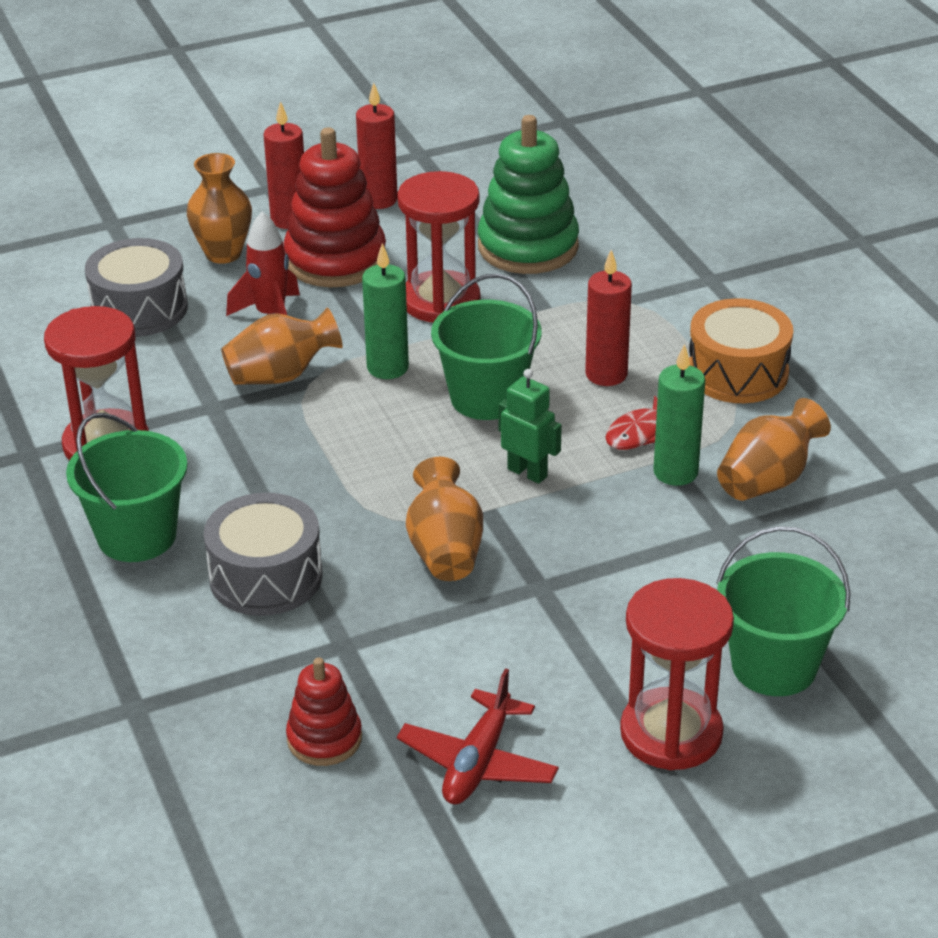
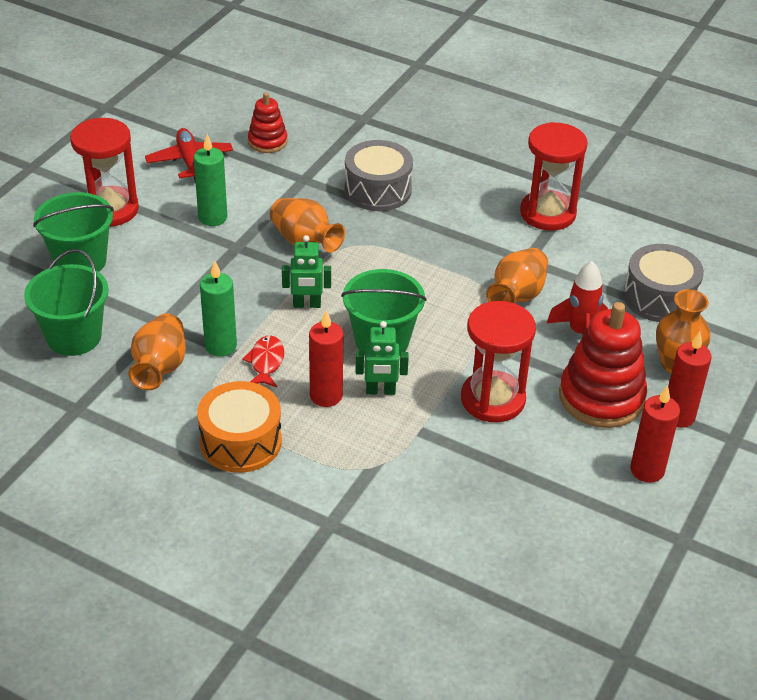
camera: 140 degrees right, 5 degrees up
green bucket [66,413,187,562] -> green bucket moved to [24,249,108,356]
green candle [362,243,409,379] -> green candle moved to [194,134,227,226]
green stacking toy [478,115,579,274] -> none
none -> green robot [356,321,409,395]

